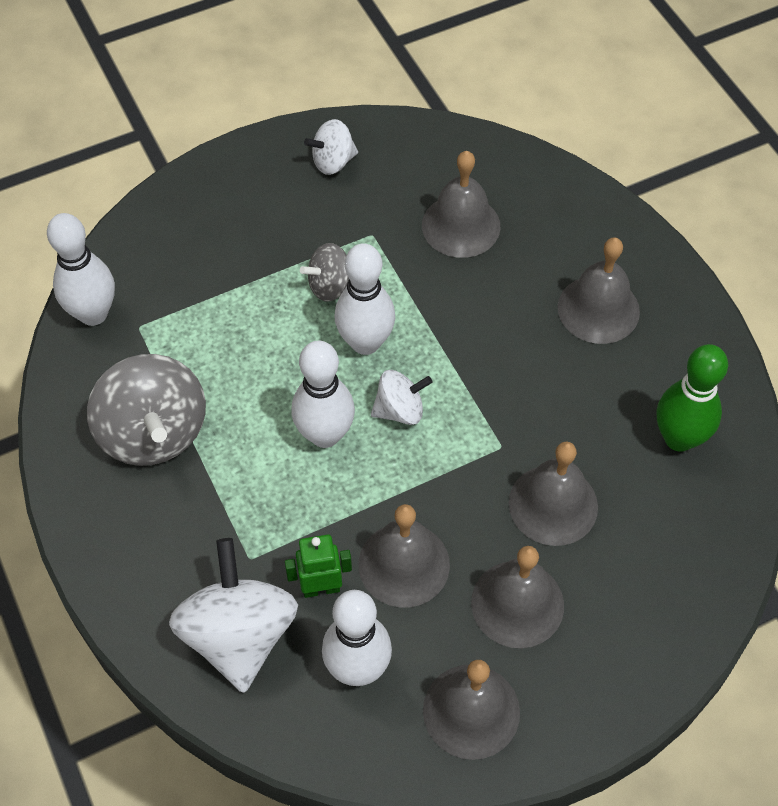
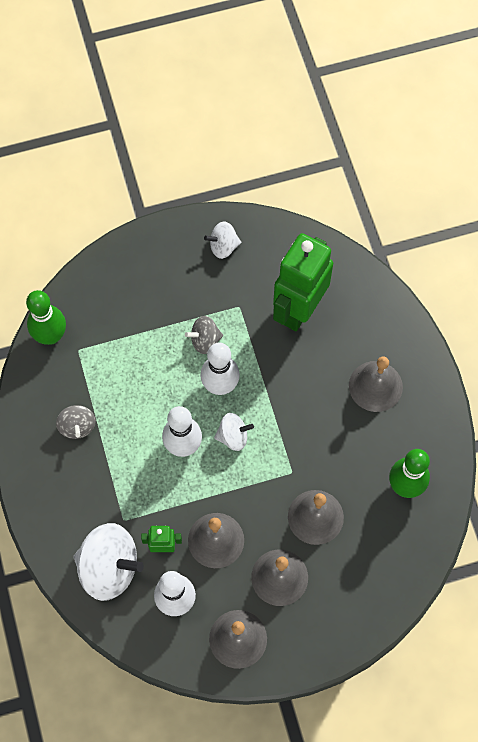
camera: 10 degrees right, 10 degrees up
white bowling pin [47,213,115,326] -> green bowling pin [26,290,66,345]
grey spinning top [87,354,206,466] -> grey spinning top [56,405,96,439], size x0.54
white spinning top [169,538,298,693] -> white spinning top turned 105 degrees clockwise [73,523,144,601]
grey bell [422,151,501,258] -> green robot [273,233,333,331]

